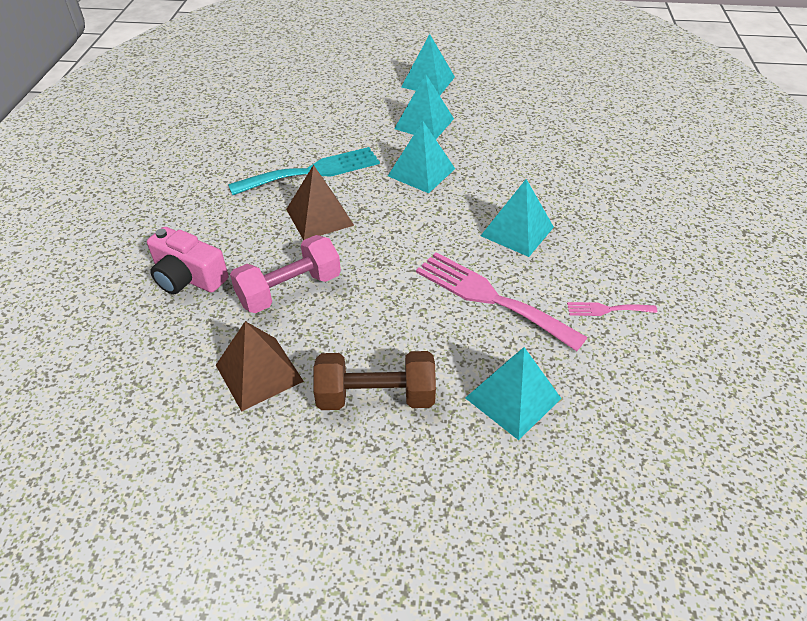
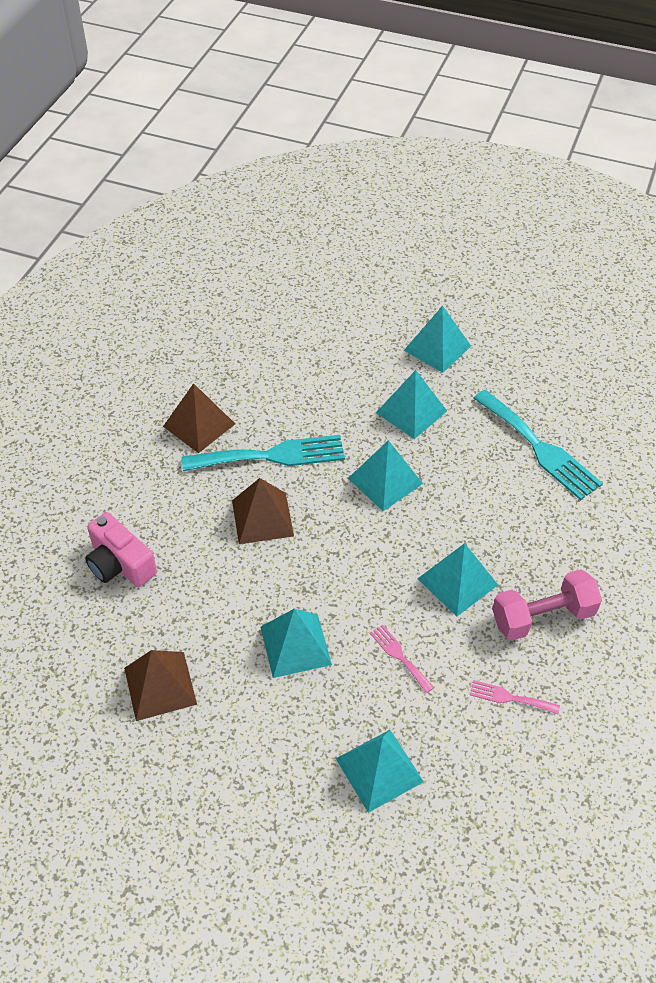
camera: 15 degrees right, 5 degrees up
pink dumbbell [230,235,341,313] -> pink dumbbell moved to [492,569,602,641]
brown dumbbell [313,351,436,410] -> none
pink fork [416,252,588,351] -> pink fork [370,624,434,693], size x0.47
none -> brown pyramid [163,383,235,453]
none -> turquoise pyramid [260,609,332,678]
none -> turquoise fork [473,390,603,500]

